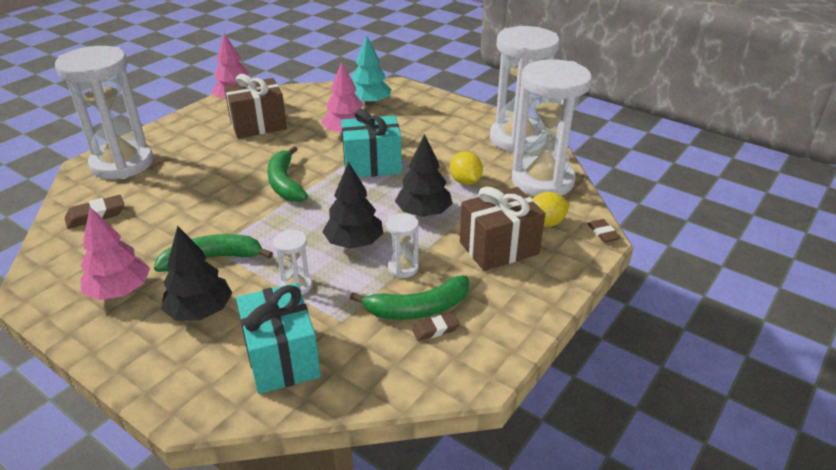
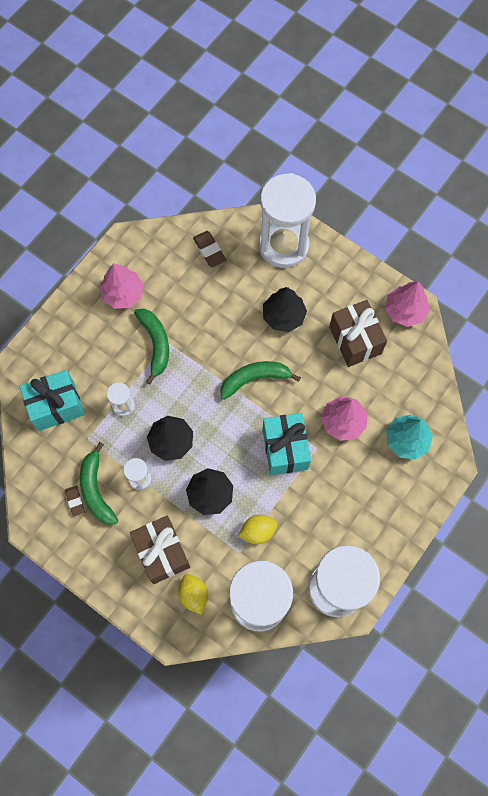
camera: 90 degrees right, 35 degrees up
black tree [161,226,232,320] -> black tree moved to [263,287,307,332]
brown eraser [588,219,621,243] -> none

